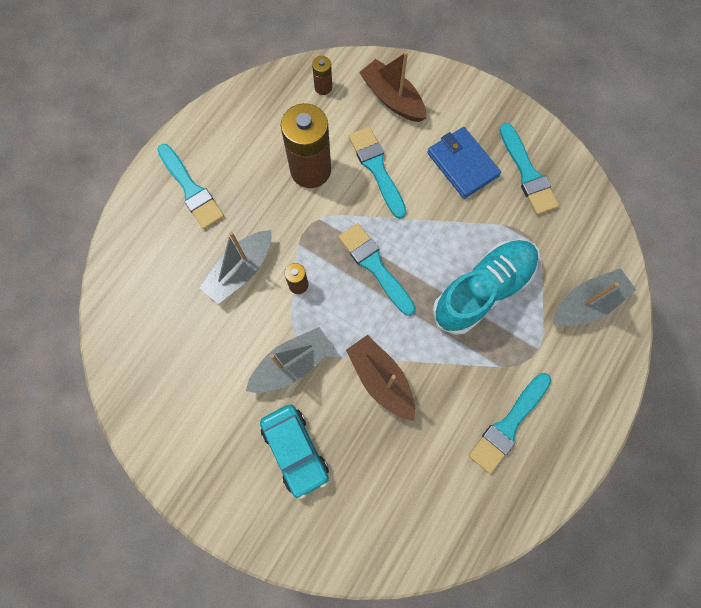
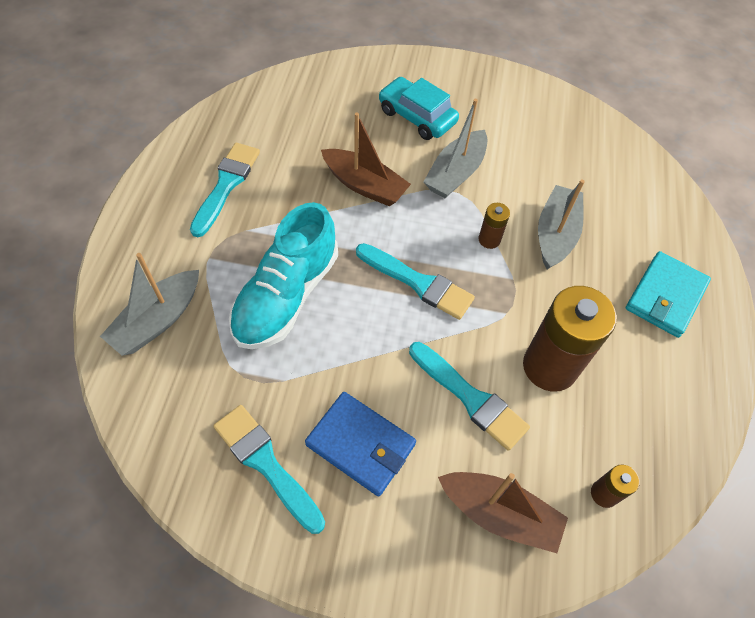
camera: 155 degrees right, 15 degrees down
turquoise brush [157,144,224,229] -> turquoise wallet [626,251,711,338]

